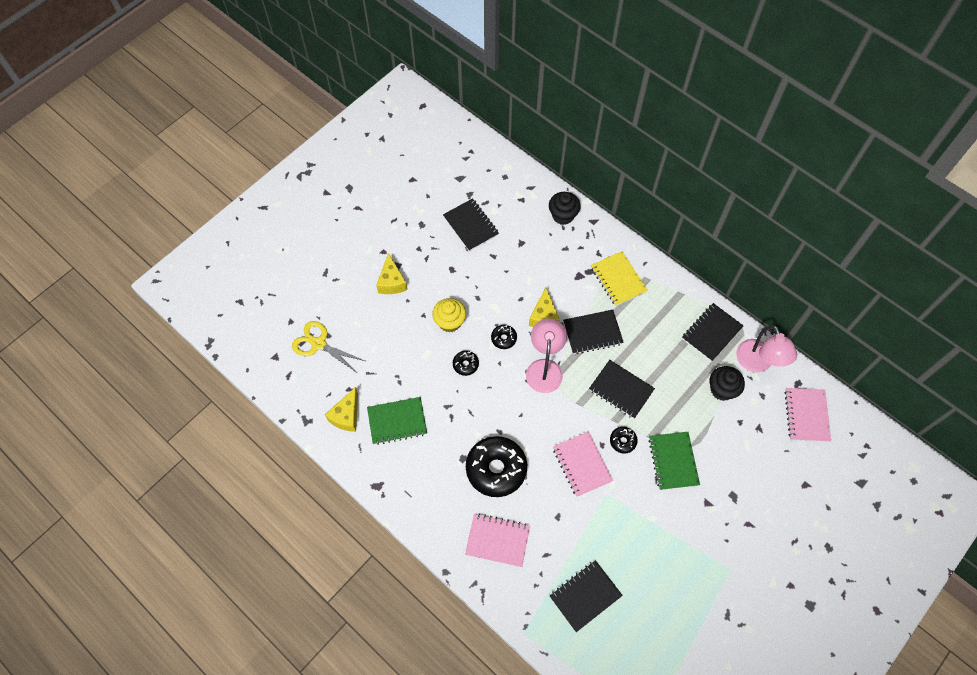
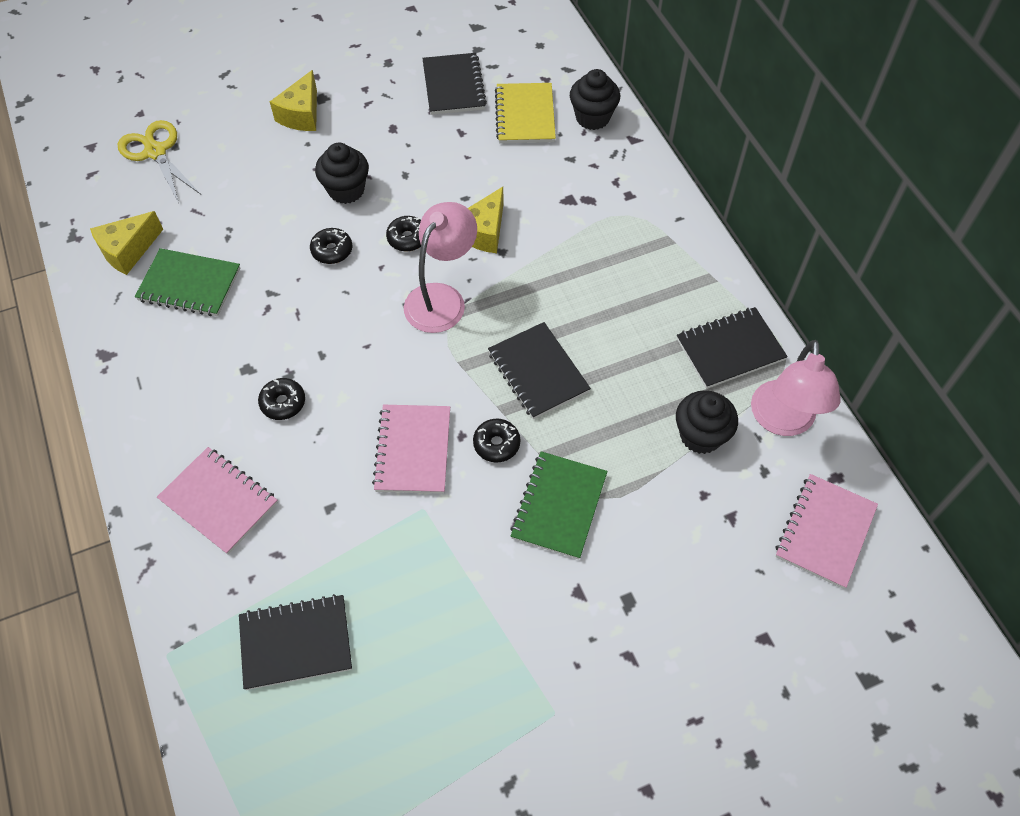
camera: 25 degrees right, 5 degrees down
yellow cupcake [432,298,466,332] -> black cupcake [315,143,369,204]
black donut [466,436,527,497] -> black donut [258,378,305,420], size x0.45
black notebook [563,310,624,354] -> none
yellow notebook [591,251,648,306] -> yellow notebook moved to [495,83,556,143]

